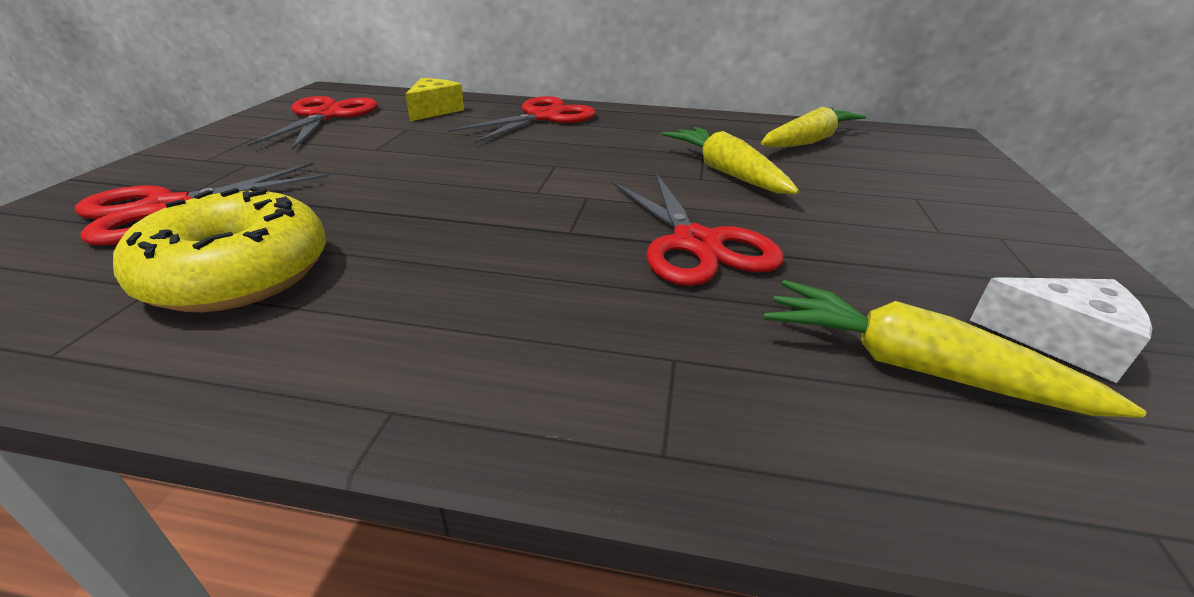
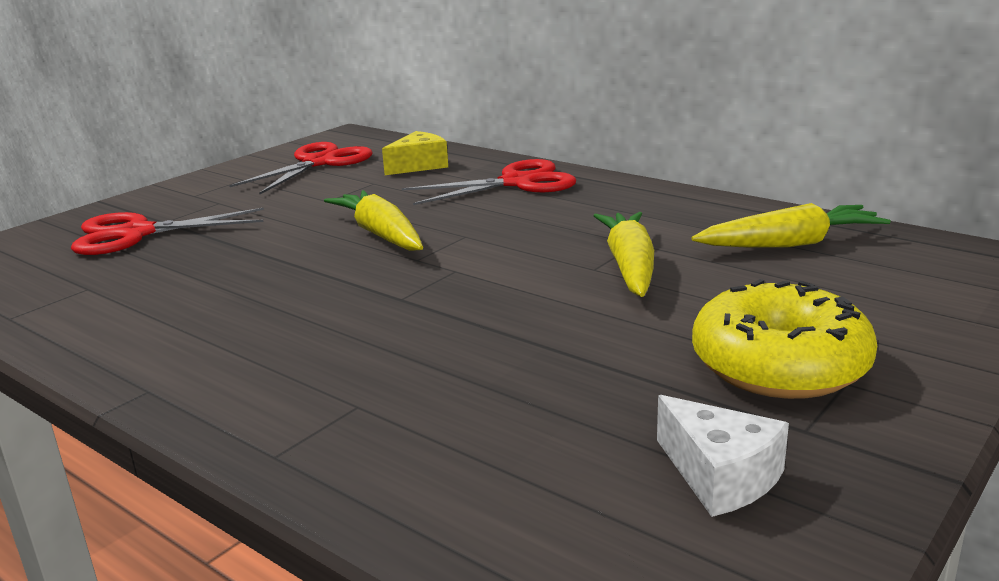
camera: 30 degrees right, 10 degrees down
yellow donut [113,187,326,312] -> yellow donut moved to [692,279,877,399]
red scissors [612,173,784,286] -> none
yellow carrot [764,280,1146,418] -> yellow carrot moved to [324,190,423,251]

